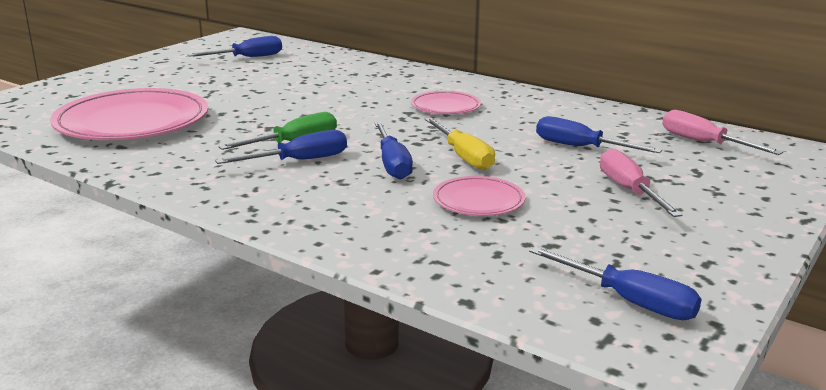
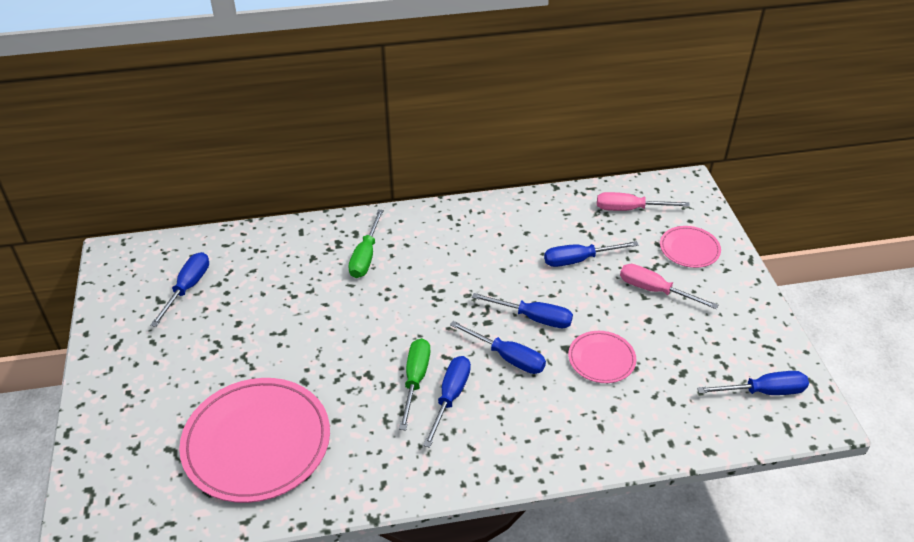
camera: 45 degrees left, 20 degrees up
pink plate [411,91,481,114] -> pink plate moved to [660,226,721,268]
yellow screwdriver [425,118,495,170] -> blue screwdriver [472,293,573,328]
none -> green screwdriver [348,209,384,278]

